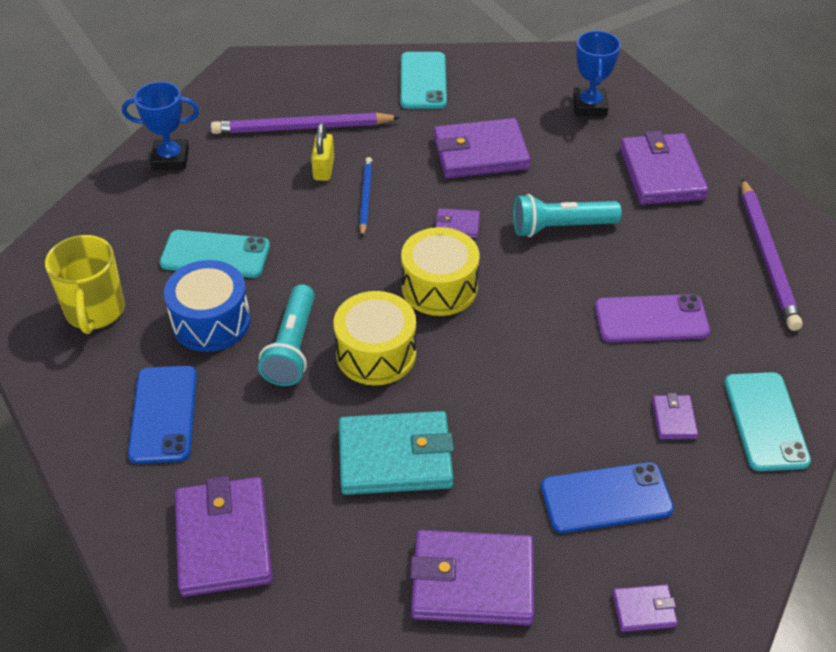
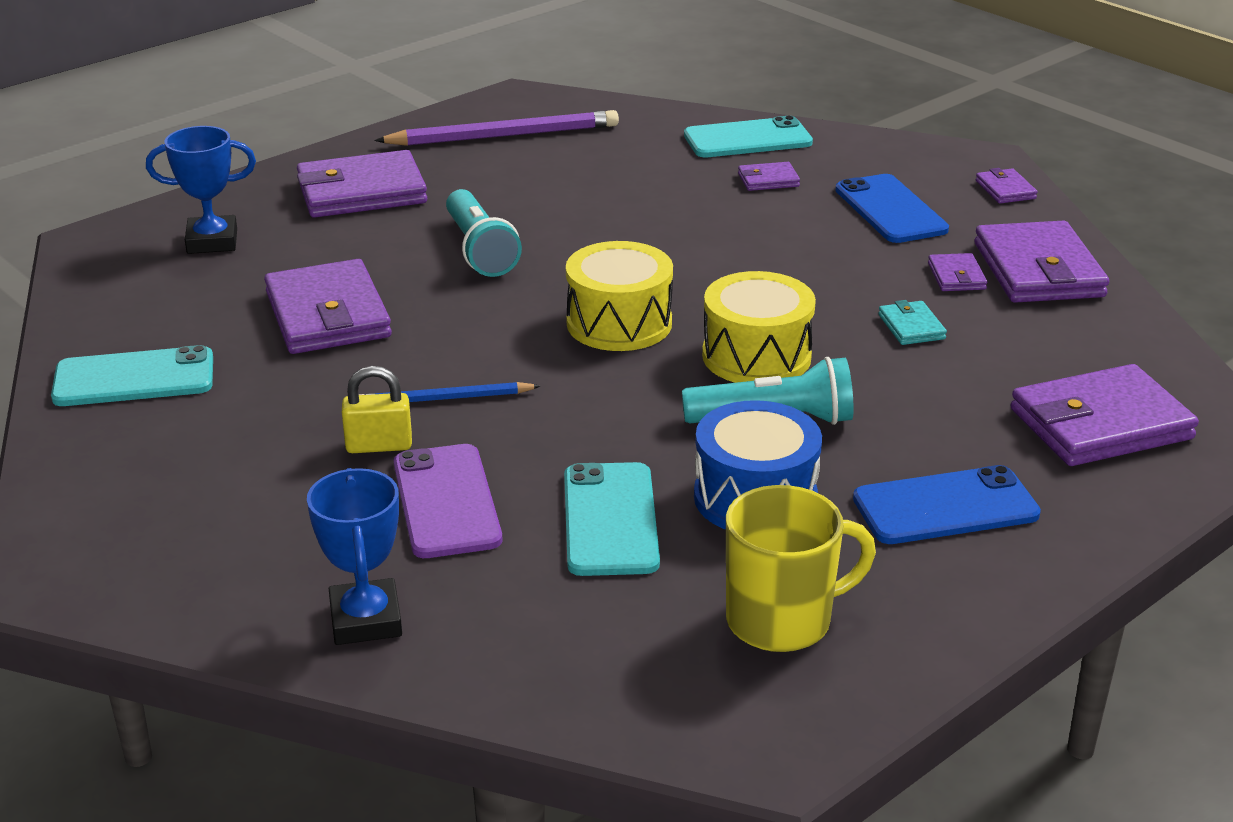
camera: 100 degrees left, 15 degrees down
purple pencil [211,113,401,134] -> none
turquoise wallet [339,411,454,495] -> turquoise wallet [878,300,947,345], size x0.47
purple wallet [435,208,480,238] -> purple wallet moved to [928,253,987,291]
purple phone [595,294,710,342] -> purple phone moved to [394,444,502,558]

